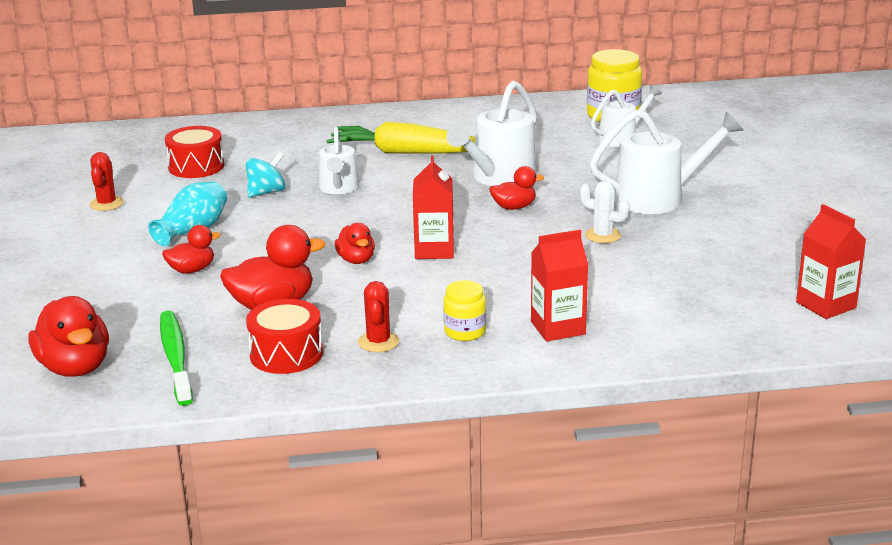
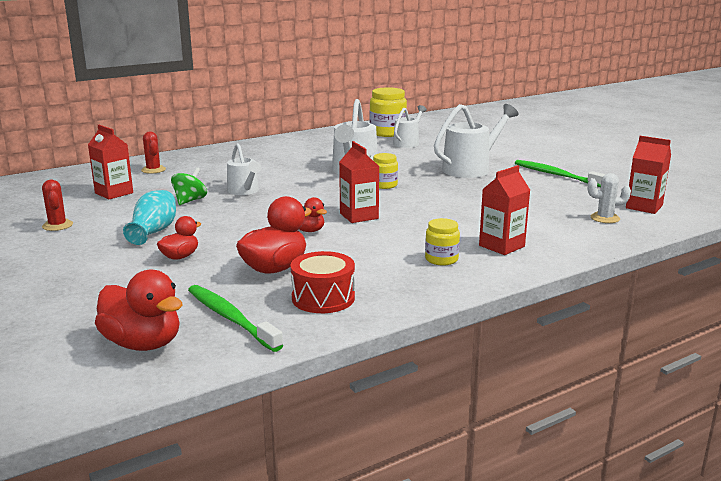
camera: 25 degrees left, 5 degrees down
red drum [165,126,224,178] -> red carton [88,125,133,199]
turquoise spinning top [246,152,285,197] -> green spinning top [171,167,207,205]
yellow carrot [326,122,475,153] -> none
red cactus [358,281,399,352] -> red cactus moved to [141,132,166,174]
red duck [489,166,544,210] -> yellow jar [373,153,398,189]
white cactus [580,181,630,243] -> white cactus moved to [588,173,631,223]
none -> green toothbrush [515,160,605,187]

